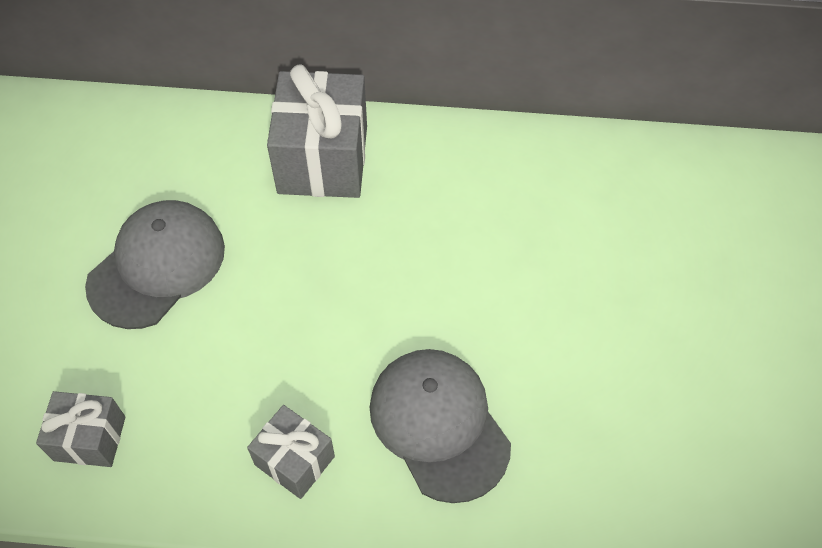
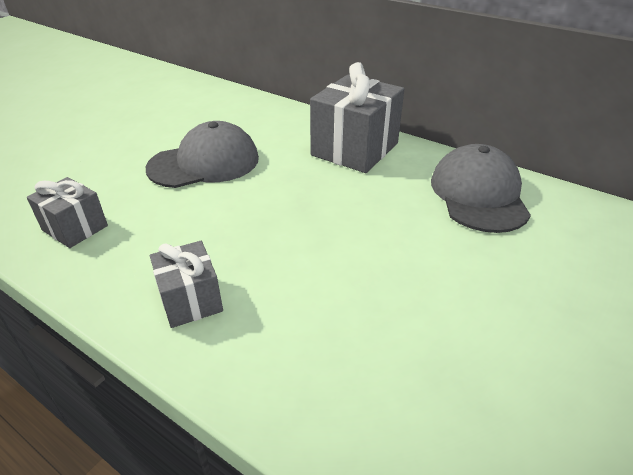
camera: 30 degrees right, 20 degrees down
grey cap [369,349,511,503] -> grey cap moved to [431,144,531,233]

